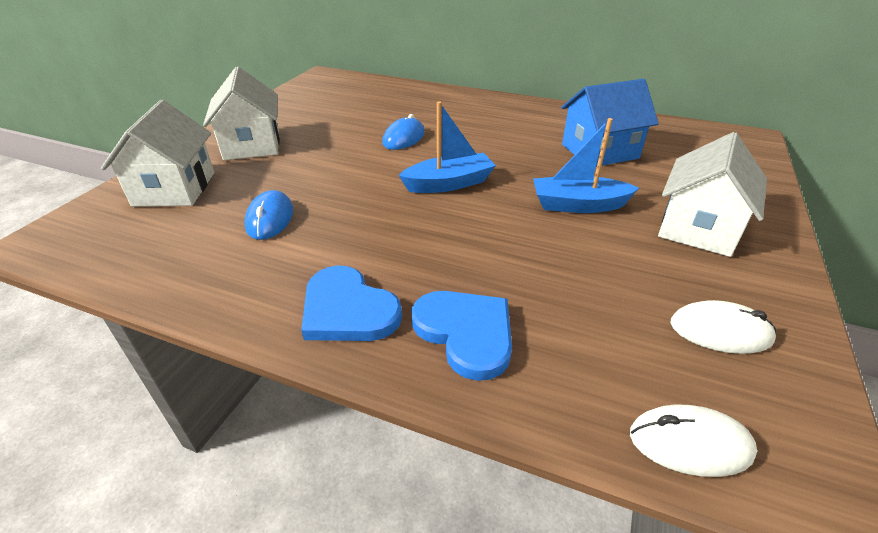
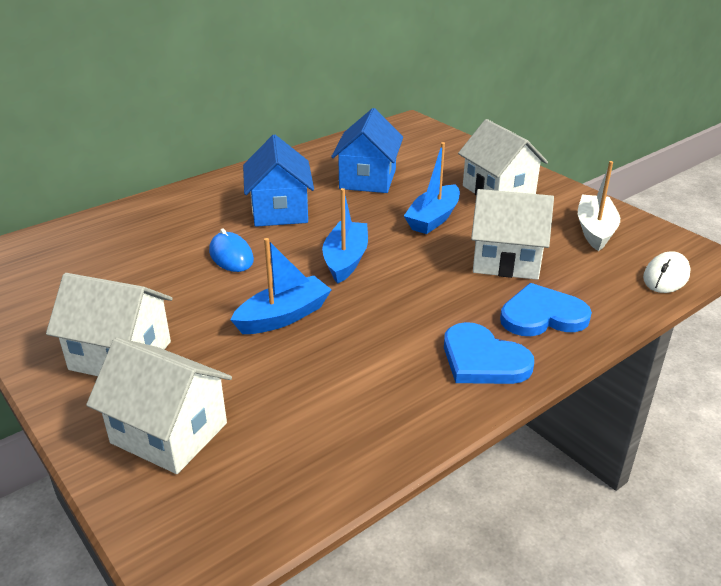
camera: 60 degrees left, 5 degrees down
blue mouse [244,190,293,240] -> none
blue heart [301,265,402,341] -> blue heart turned 60 degrees clockwise [444,322,534,384]
white mouse [670,300,776,354] -> white boat [578,161,620,251]
none -> blue boat [231,238,332,334]
none -> blue house [243,135,314,227]
none -> white house [471,189,554,280]

